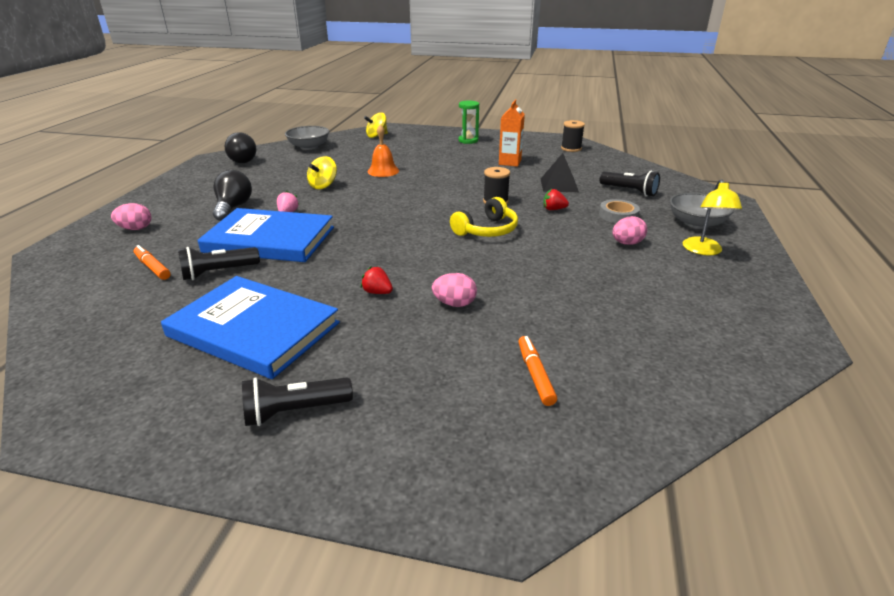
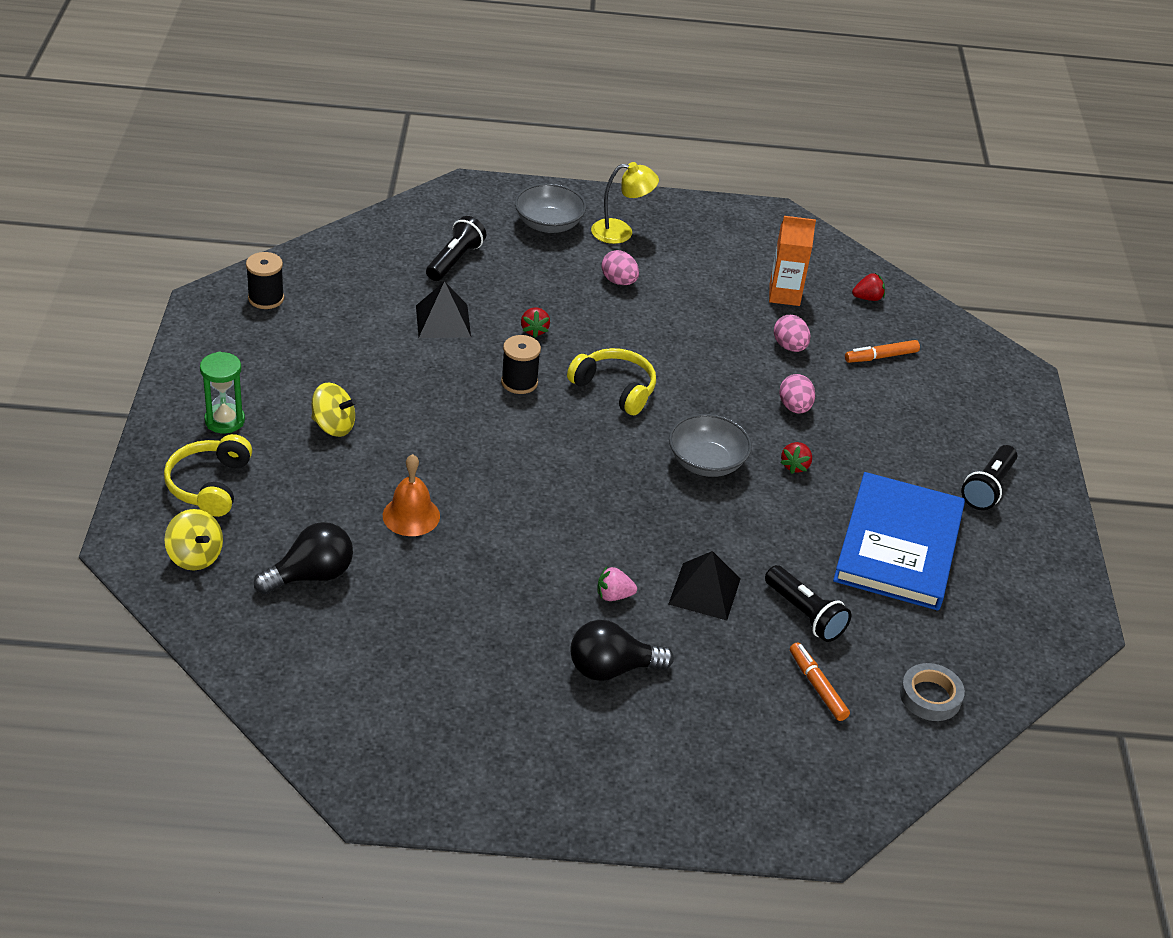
camera: 105 degrees left, 10 degrees up
pink egg [111,203,151,230] -> pink egg moved to [774,315,810,352]
orange marker [134,245,171,280] -> orange marker turned 120 degrees clockwise [790,642,850,721]
blue book [197,208,334,262] -> black pyramid [668,551,740,620]
black light bulb [225,132,256,163] -> black light bulb moved to [254,522,353,594]
black flashlight [242,377,353,426] -> black flashlight turned 60 degrees clockwise [961,445,1017,510]
grey bowl [285,126,329,150] -> grey bowl moved to [669,414,752,477]
yellow spinning top [307,156,337,189] -> yellow spinning top moved to [311,382,357,437]
orange carton [499,100,525,167] -> orange carton moved to [769,216,816,306]
grey tape [599,199,640,223] -> grey tape moved to [900,663,965,721]
none -> yellow headphones [164,434,252,517]
none -> red strawberry [852,273,885,301]

